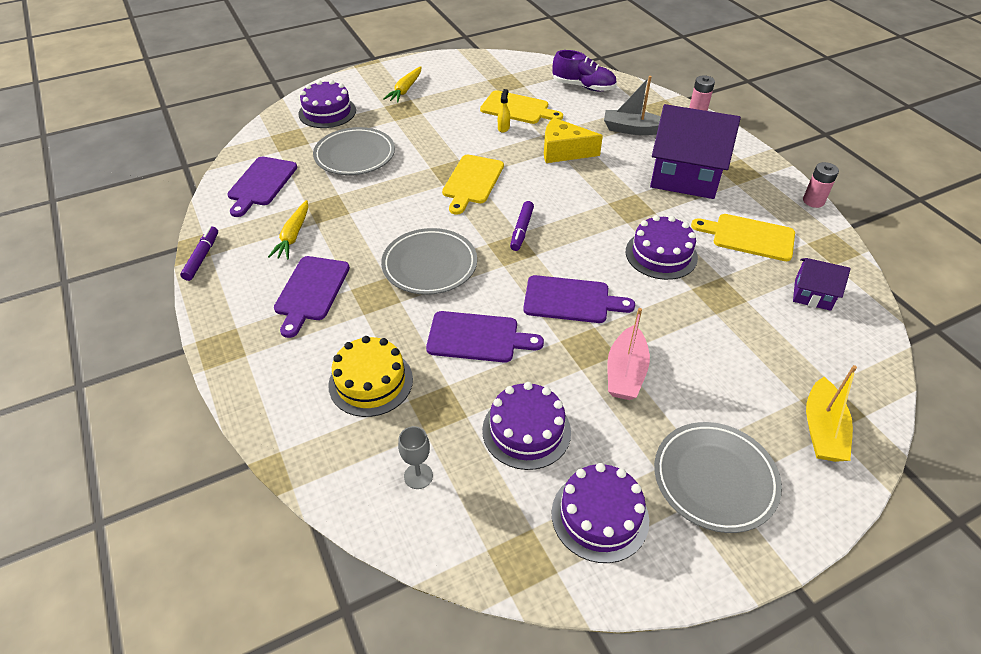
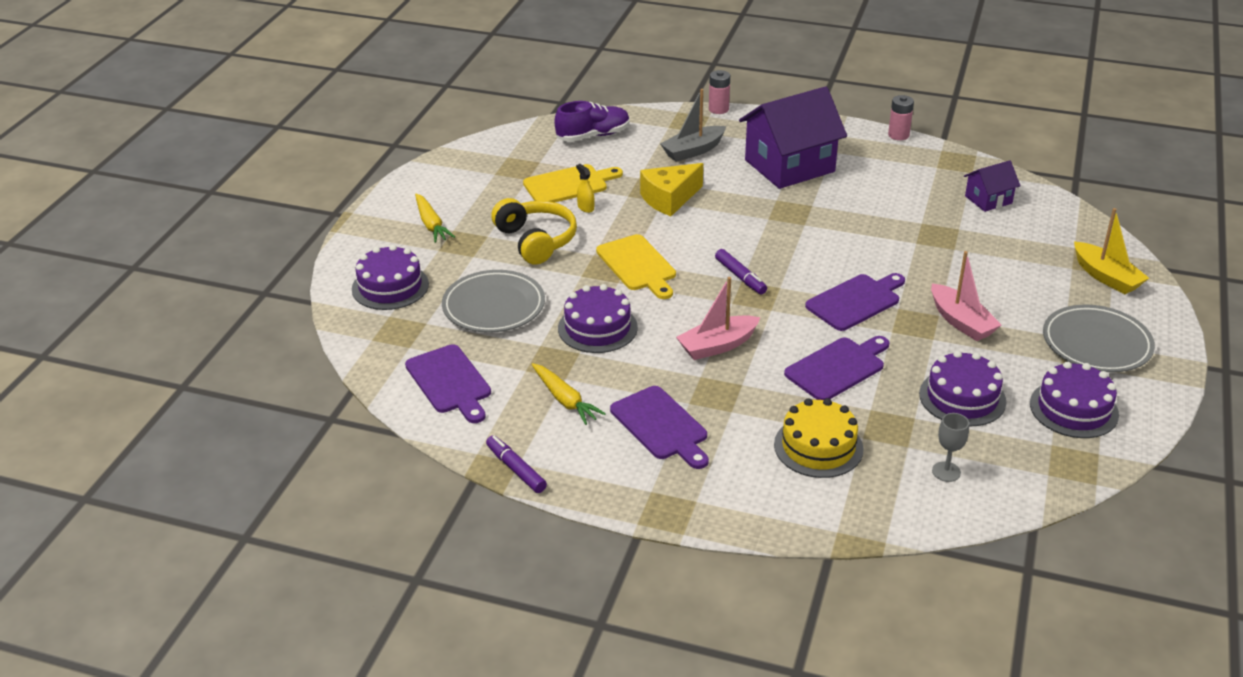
camera: 45 degrees left, 10 degrees down
grey plate [381,228,477,295] -> pink boat [676,277,760,360]
purple cake [626,215,698,280] -> purple cake moved to [558,284,638,353]
yellow cutting board [691,214,795,261] -> none
none -> yellow headphones [491,198,577,265]

